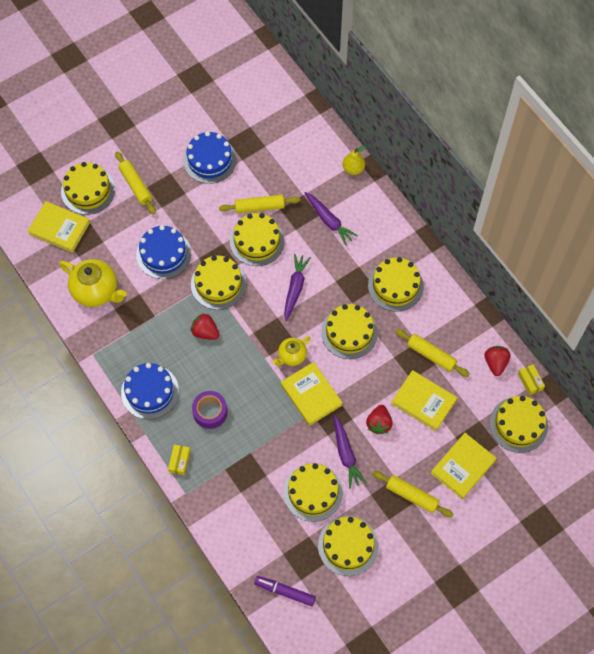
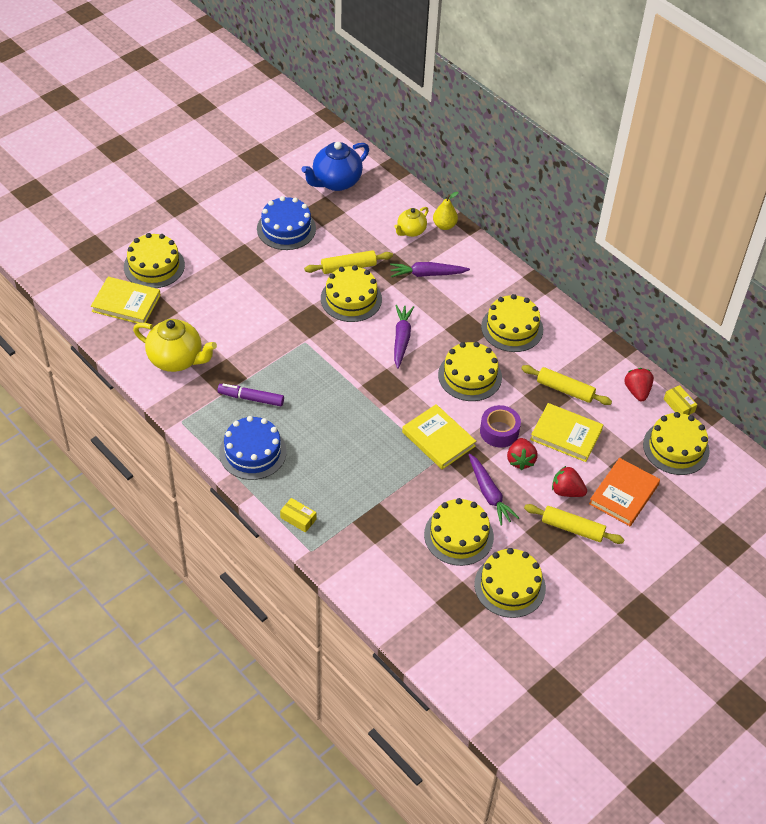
camera: 10 degrees left, 15 degrees down
yellow rolling pin [115,151,156,215] -> none
blue cake [136,225,191,279] -> none
yellow box [168,445,190,475] -> yellow box turned 60 degrees counterclockwise [280,498,316,533]
yellow cake [191,255,246,310] -> none
red strawberry [191,313,219,340] -> red strawberry moved to [552,466,587,497]
purple tape [192,391,228,429] -> purple tape moved to [480,405,521,448]
purple marker [254,576,316,606] -> purple marker moved to [217,384,284,406]
yellow teapot [272,336,311,366] -> yellow teapot moved to [394,207,429,237]
purple carrot [305,192,358,246] -> purple carrot turned 135 degrees clockwise [390,262,470,277]
yellow book [431,433,497,499] -> orange book [589,458,660,526]
none -> blue teapot [301,142,369,191]

